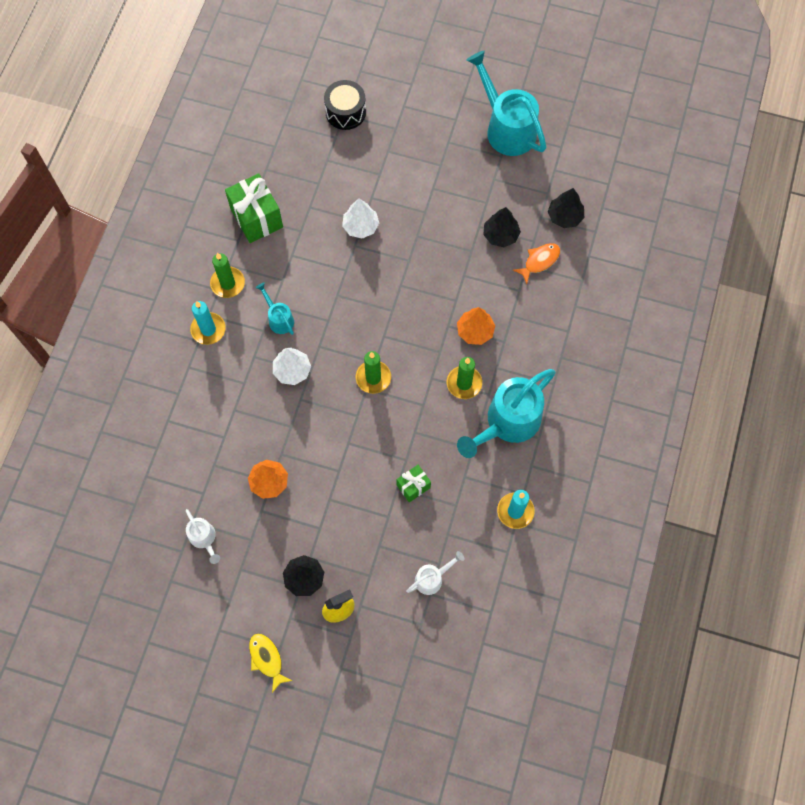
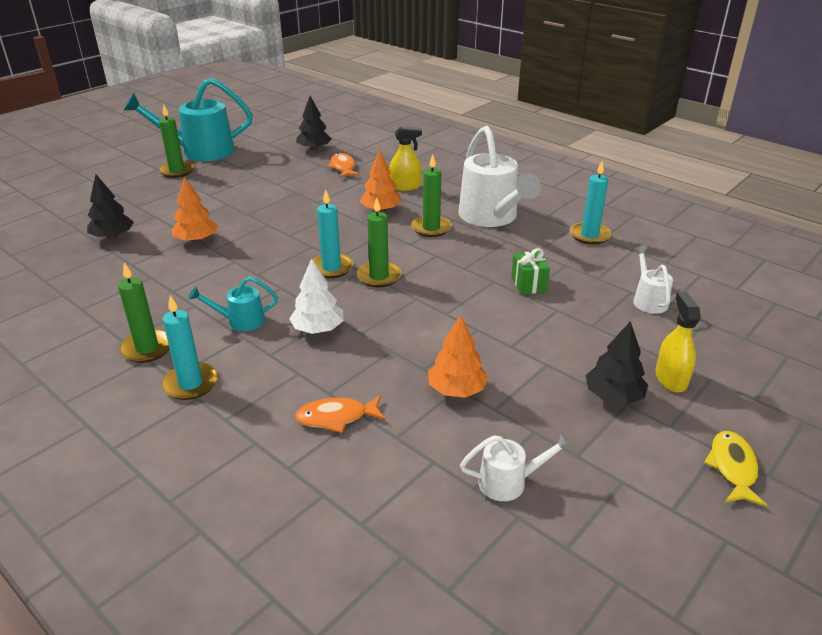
camera: 65 degrees left, 35 degrees down
green gift [225,173,283,243] -> none
yellow fish [249,634,293,693] -> yellow fish turned 105 degrees clockwise [704,431,768,507]
black drum [324,80,366,130] -> none
white tree [342,198,379,239] -> orange tree [172,177,218,243]
turquoise watering can [457,369,556,458] -> white watering can [458,126,541,227]
black tree [483,207,521,247] -> black tree moved to [87,174,134,239]
none -> green candle [159,104,195,178]
none -> orange fish [295,395,386,433]
none -> turquoise candle [313,189,353,278]
none -> yellow spray bottle [389,126,422,191]

